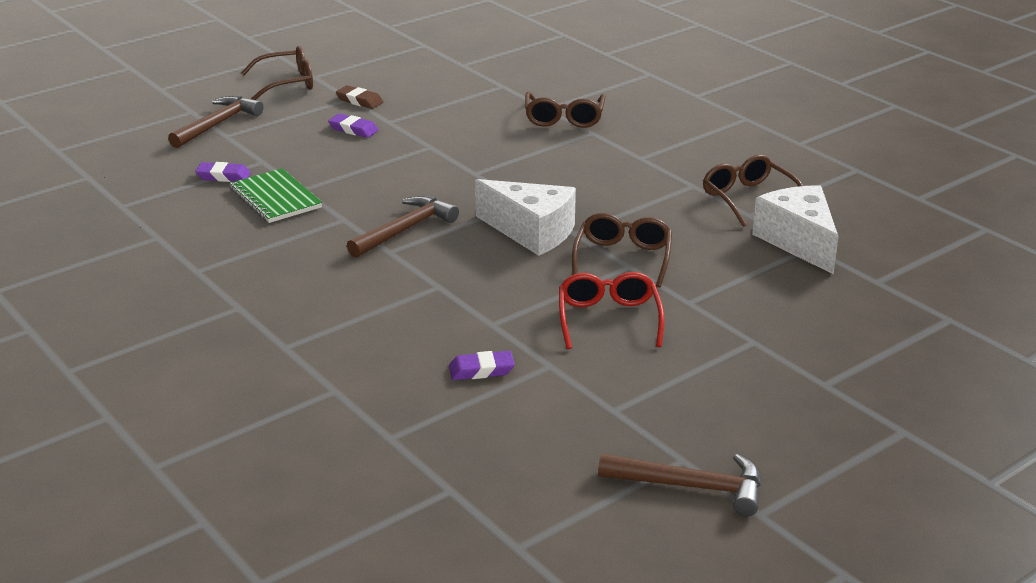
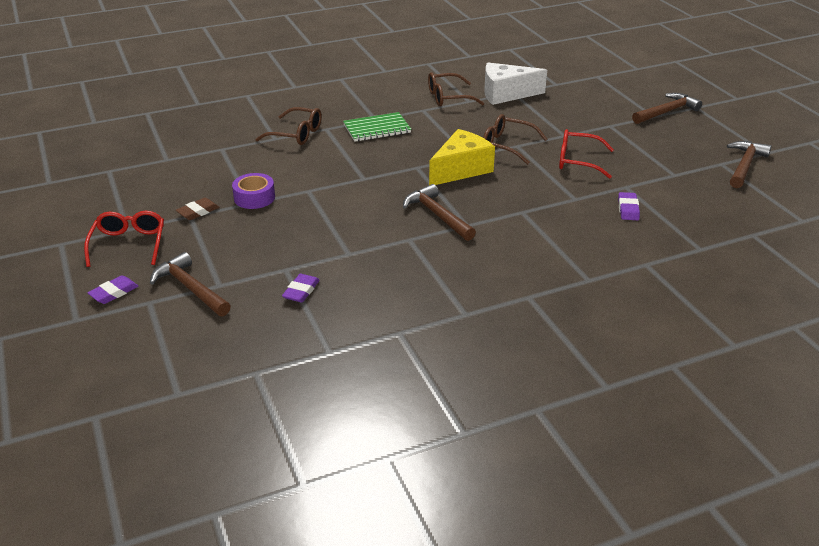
camera: 75 degrees left, 5 degrees up
green notebook [230,168,322,223] -> green notebook moved to [343,112,411,142]
brown glasses [241,46,313,100] -> red glasses [84,211,164,267]
purple eraser [328,114,379,138] -> purple eraser moved to [88,275,139,304]
white cheese [475,179,576,256] -> yellow cheese [429,129,495,185]
none -> purple tape [232,173,275,209]
none -> brown hammer [632,93,702,124]

